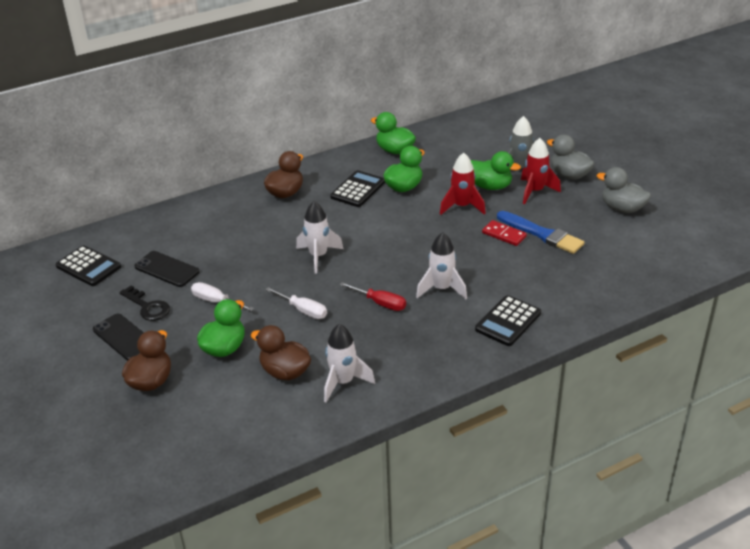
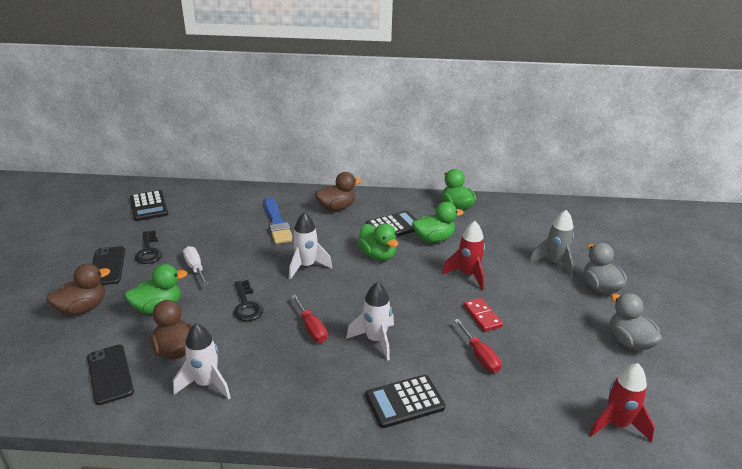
camera: 30 degrees right, 5 degrees down
black phone [134,251,200,287] -> black phone moved to [87,345,134,405]
white screwdriver [265,287,327,319] -> black key [234,280,263,321]
green duck [471,151,521,190] -> green duck moved to [358,223,398,261]
blue brush [497,211,584,254] -> blue brush moved to [264,197,292,244]
red rocket [521,138,561,204] -> red rocket moved to [589,363,655,443]
none -> red screwdriver [454,319,501,373]

